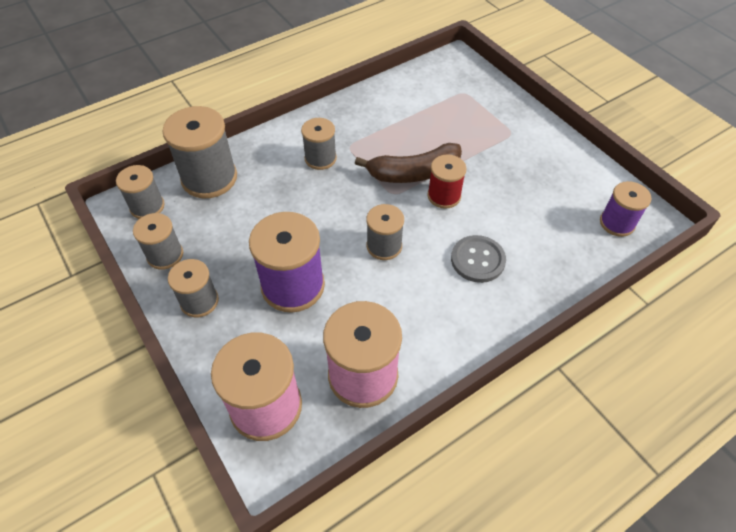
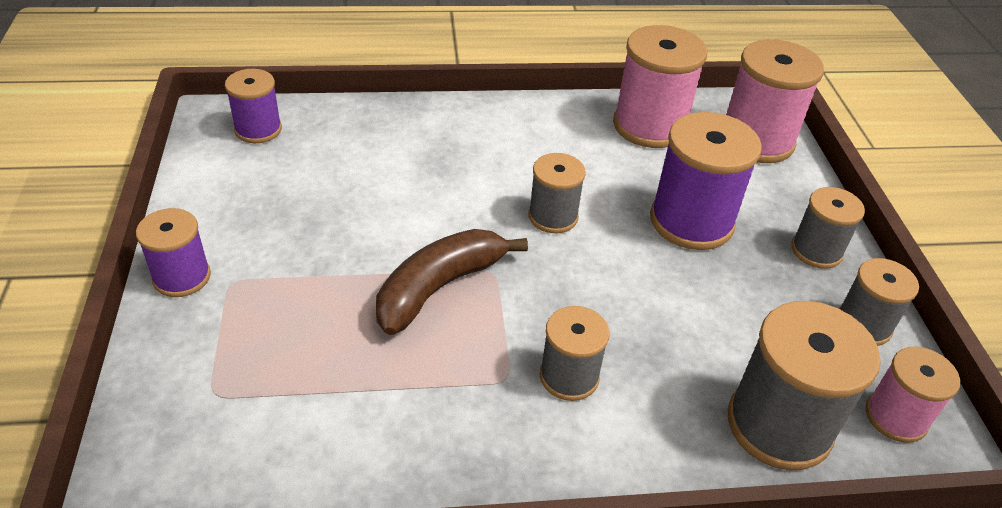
camera: 155 degrees left, 10 degrees down
grey spool [116,165,165,219] -> pink spool [865,346,960,443]
brown banana [355,143,462,183] -> brown banana turned 60 degrees counterclockwise [376,229,528,335]
red spool [427,154,466,209] -> none
grey button [451,235,506,283] -> none
none -> purple spool [136,208,211,297]

